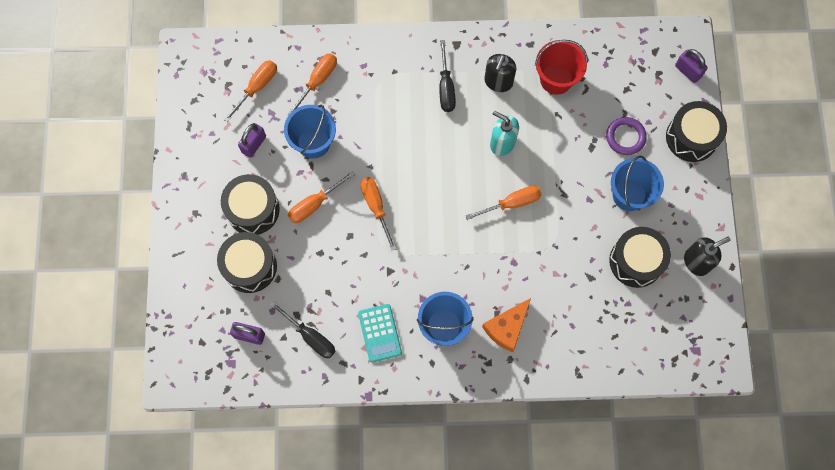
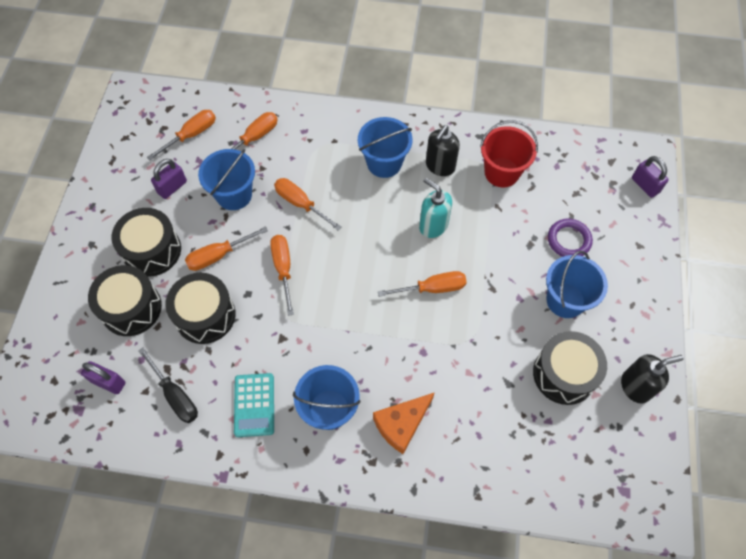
camera: 10 degrees right, 10 degrees down
black screwdriver [439,40,456,112] -> blue bucket [358,117,413,178]
black drum [666,101,727,162] -> black drum moved to [165,273,236,344]
none -> orange screwdriver [274,178,342,231]

